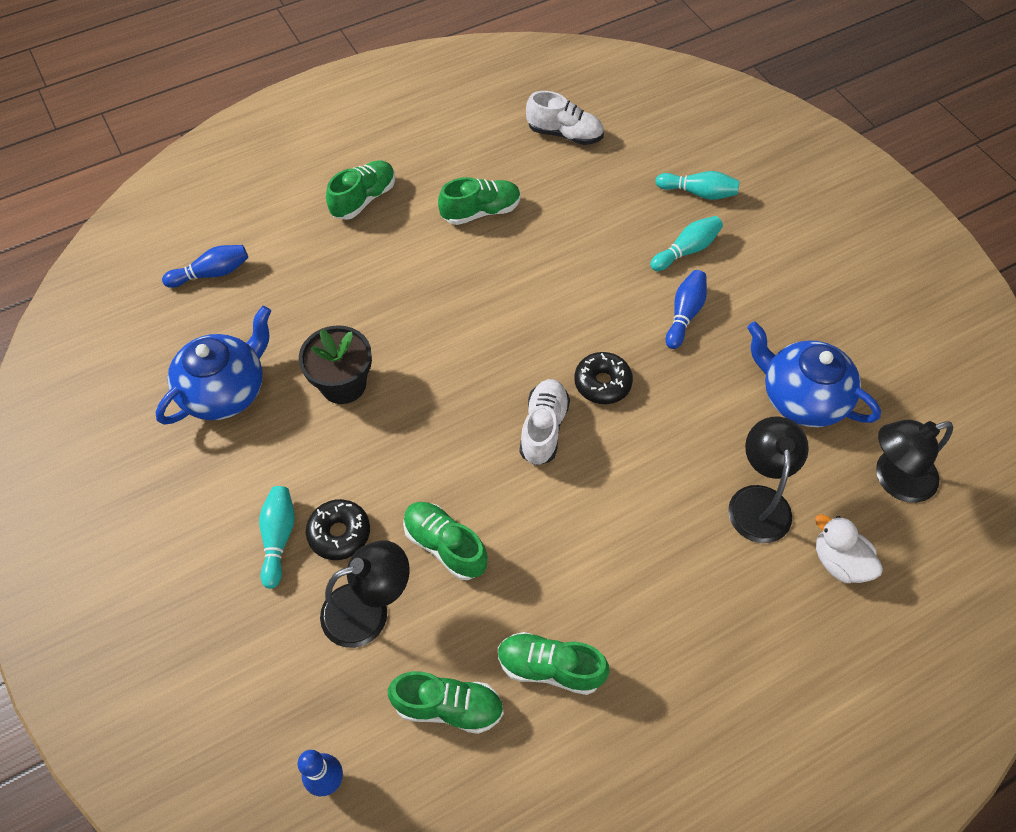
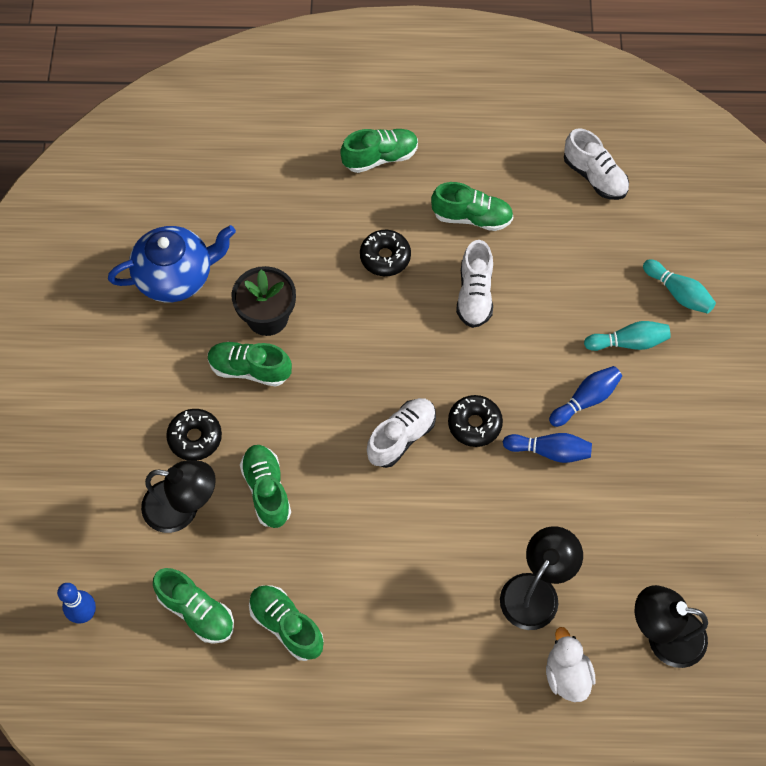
camera: 30 degrees right, 5 degrees up
blue bowling pin [162,245,248,288] -> blue bowling pin moved to [503,433,592,463]
turquoise bowling pin [259,486,295,589] -> none
blue teapot [747,322,881,427] -> none
none -> green shoe [208,342,292,387]
none -> black donut [360,230,411,276]
none -> white shoe [456,240,493,328]

